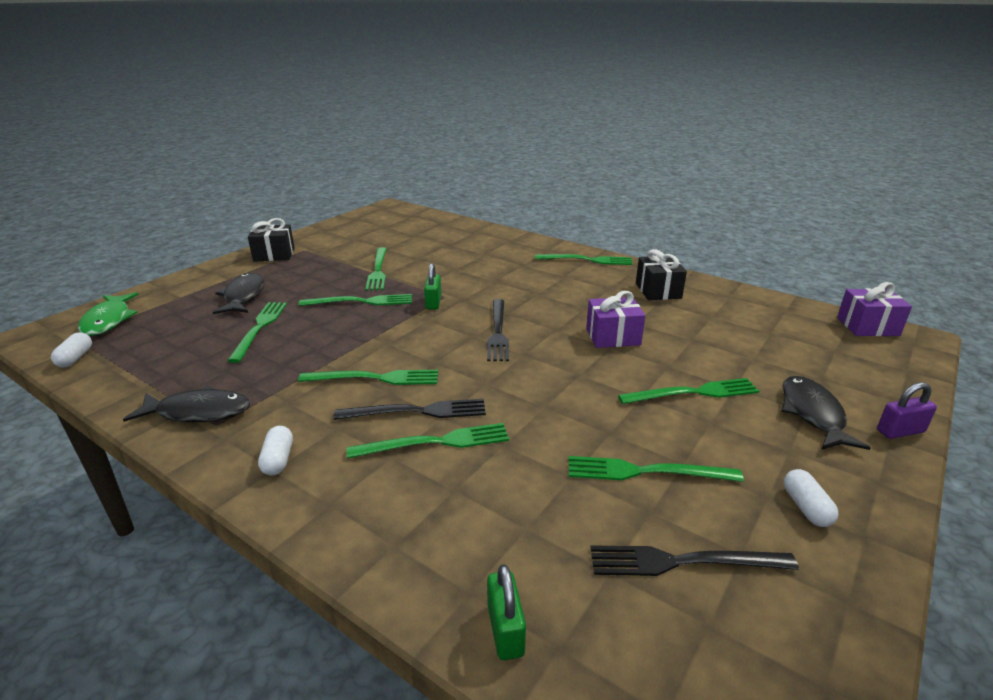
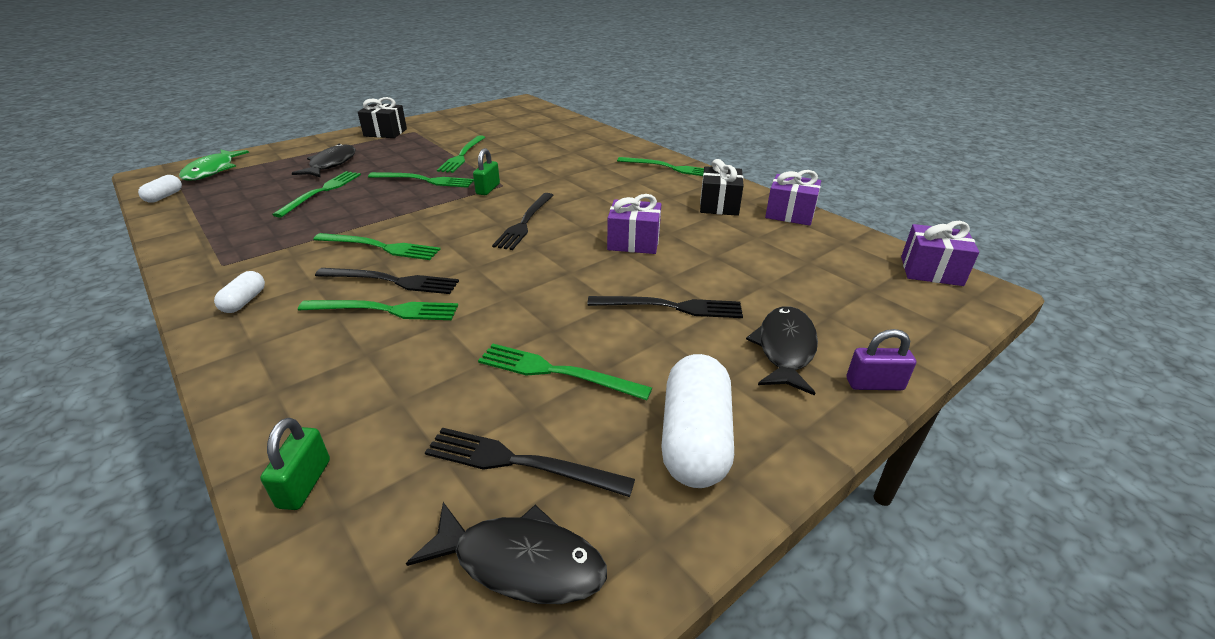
camera: 15 degrees right, 5 degrees up
black fish [123,385,250,422] -> black fish moved to [406,502,607,604]
green fork [618,378,759,404] -> black fork [587,296,743,318]
white capsule [784,469,839,527] -> white capsule [661,354,734,488], size x2.03
none -> purple gift [765,170,821,226]

